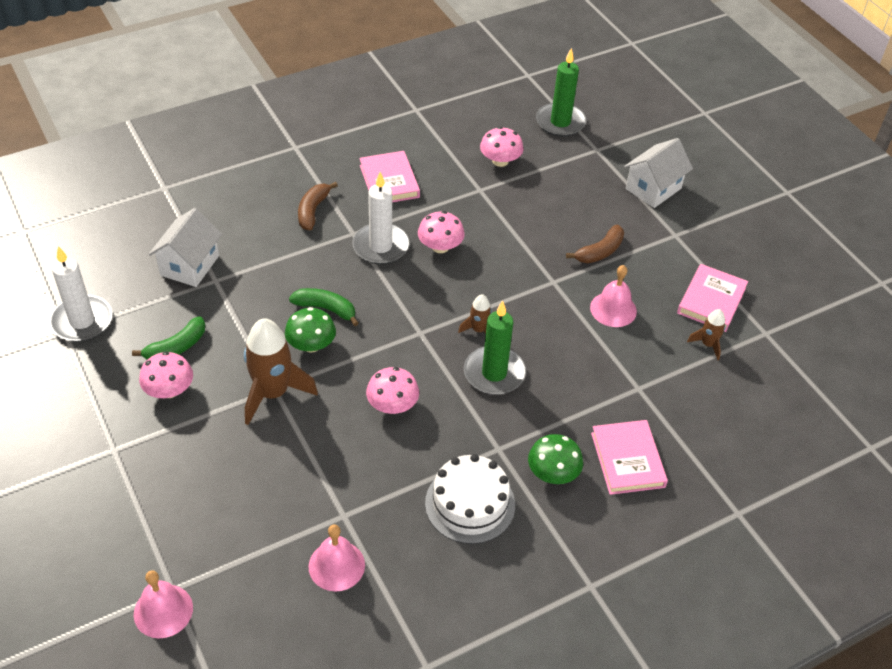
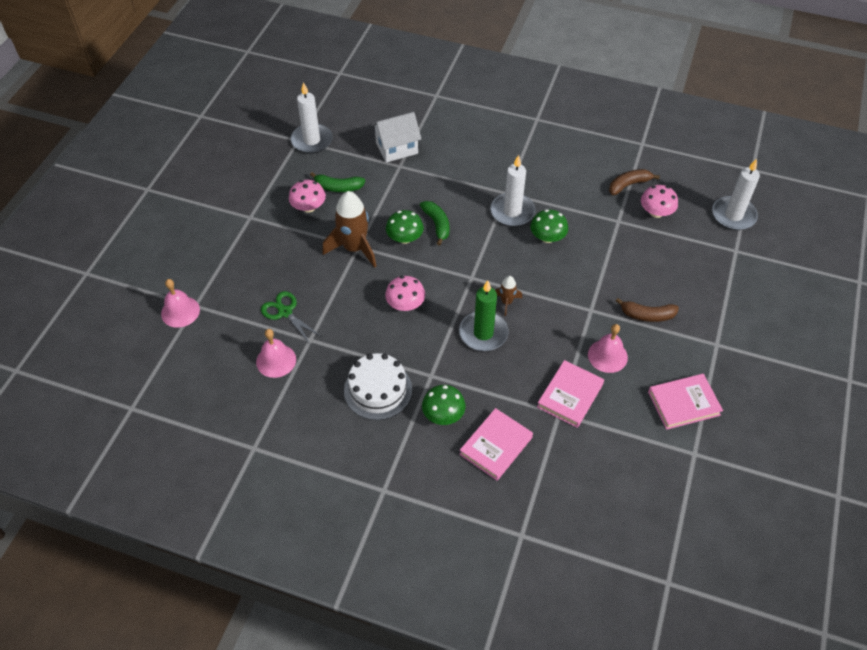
camera: 50 degrees right, 5 degrees up
brown banana [298,182,338,230] -> brown banana moved to [609,169,660,195]
pink book [359,151,420,202] -> pink book moved to [537,360,604,428]
pink mushroom [418,211,465,253] -> green mushroom [530,209,568,243]
green candle [536,48,586,137] -> white candle [712,158,760,230]
white house [624,138,693,208] -> none
brown rocket [687,309,726,360] -> none
none -> green scissors [261,291,322,344]

